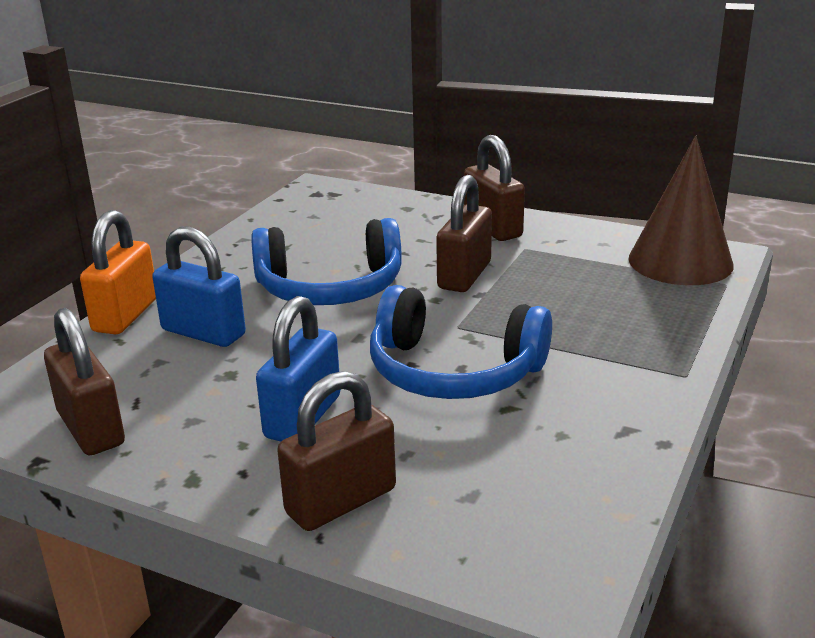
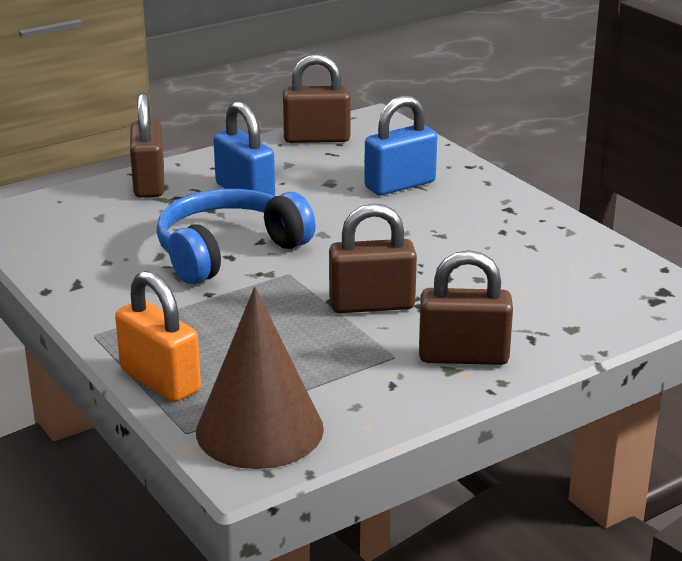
camera: 120 degrees right, 0 degrees up
orange padlock [80,210,156,335] -> orange padlock moved to [115,271,201,402]
blue headphones [251,218,402,305] -> none
brown padlock [436,175,492,292] -> brown padlock turned 60 degrees counterclockwise [329,203,417,313]

